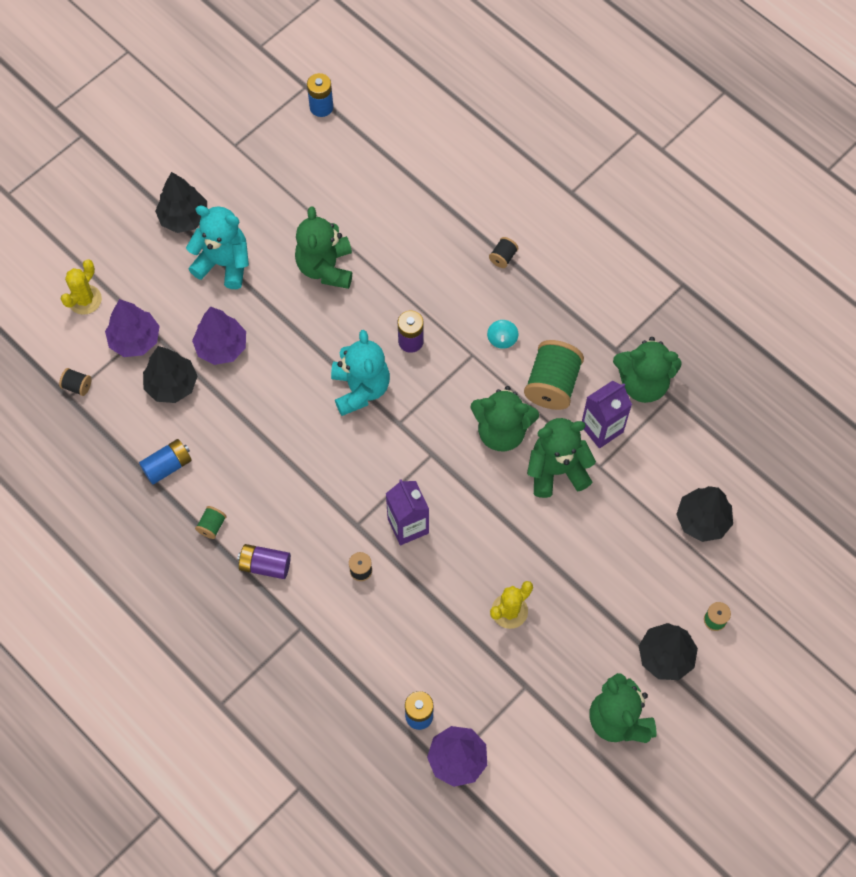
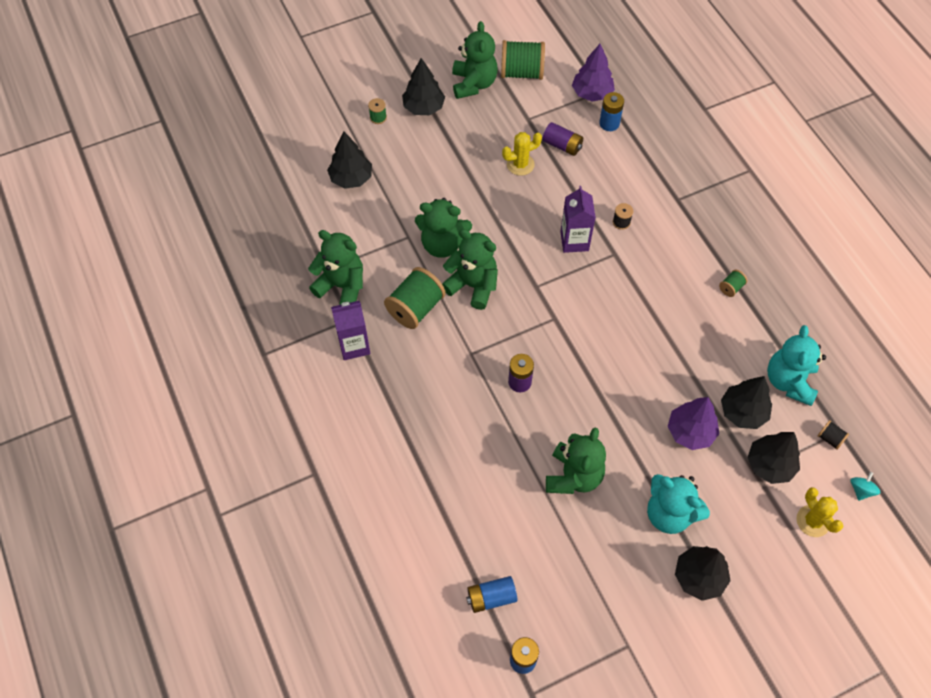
camera: 160 degrees left, 5 degrees down
yellow cactus [60,260,102,315] -> yellow cactus turned 75 degrees counterclockwise [796,487,843,537]
purple tree [105,299,159,357] -> black tree [747,432,800,484]
blue battery [139,439,192,485] -> blue battery moved to [466,576,518,613]
purple battery [237,544,291,579] -> purple battery moved to [542,122,583,156]
turquoise teddy bear [331,330,390,416] -> turquoise teddy bear moved to [767,325,826,406]
turquoise spinning top [487,320,518,349] -> turquoise spinning top moved to [851,472,880,501]
black spool [489,237,518,268] -> none
purple carton [582,381,632,448] -> purple carton moved to [331,301,370,360]
none -> green spool [501,40,545,80]

